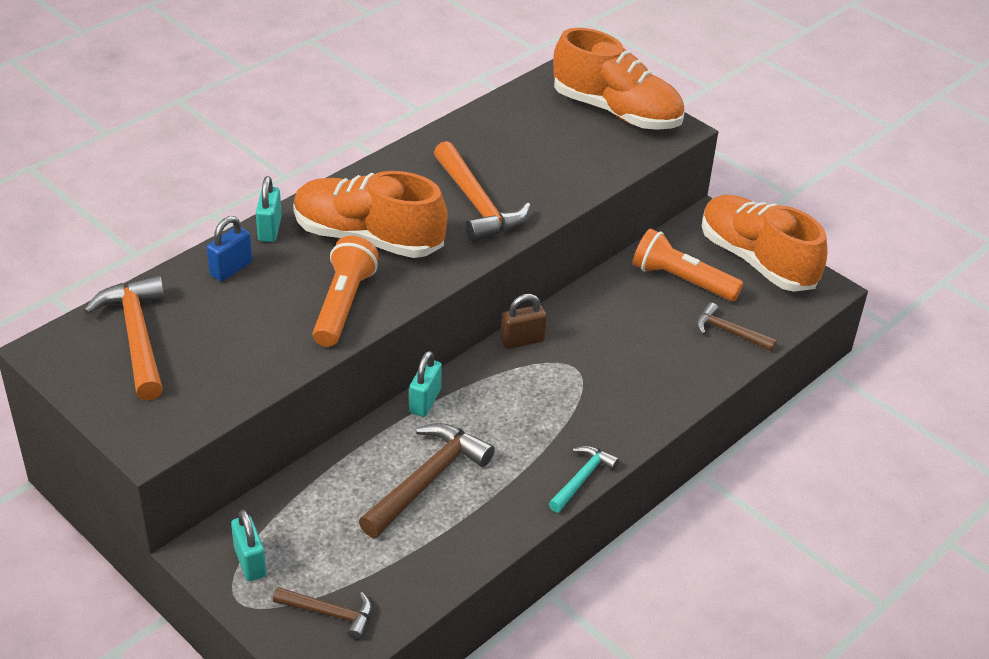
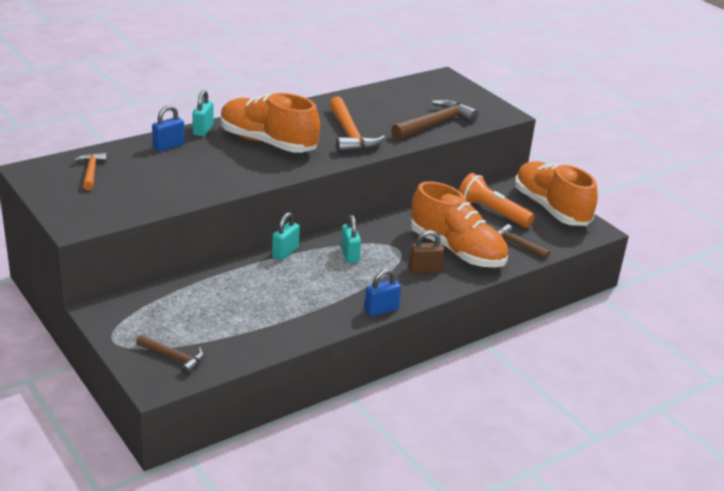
camera: 10 degrees right, 10 degrees down
orange hammer [84,276,165,400] -> orange hammer [74,152,107,190], size x0.58
turquoise padlock [231,510,266,581] -> turquoise padlock moved to [341,215,361,264]
orange flashlight [313,236,379,347] -> none
brown hammer [359,423,495,538] -> brown hammer moved to [391,99,479,140]
brown padlock [501,294,547,349] -> brown padlock moved to [409,230,444,273]
turquoise hammer [549,446,619,513] -> blue padlock [364,269,401,316]
orange shoe [553,28,685,130] -> orange shoe moved to [410,181,508,268]

